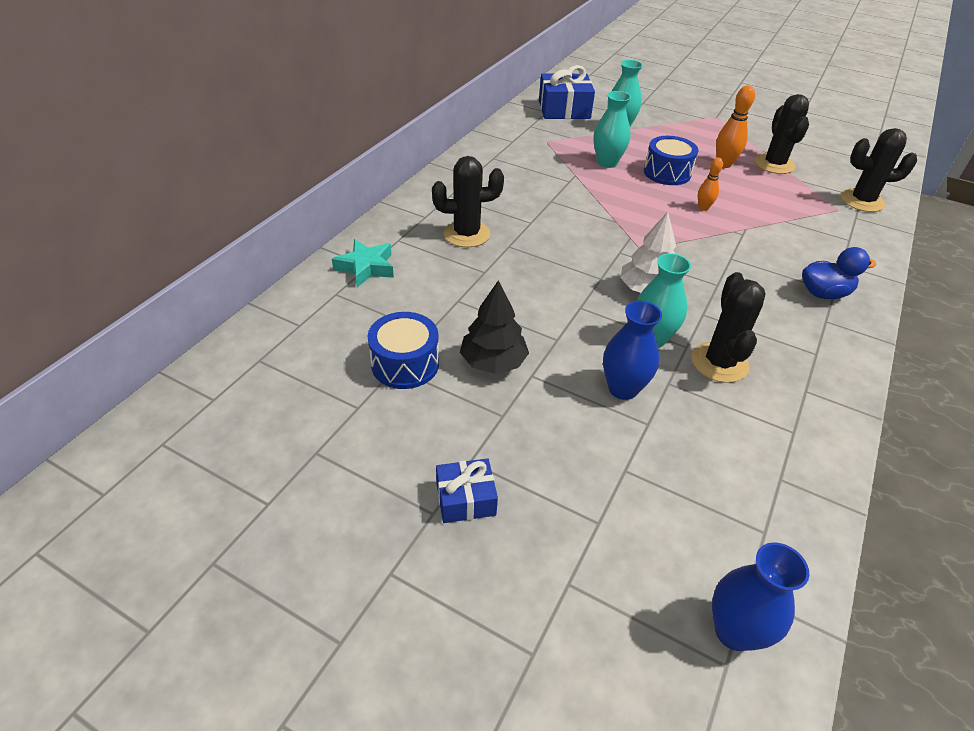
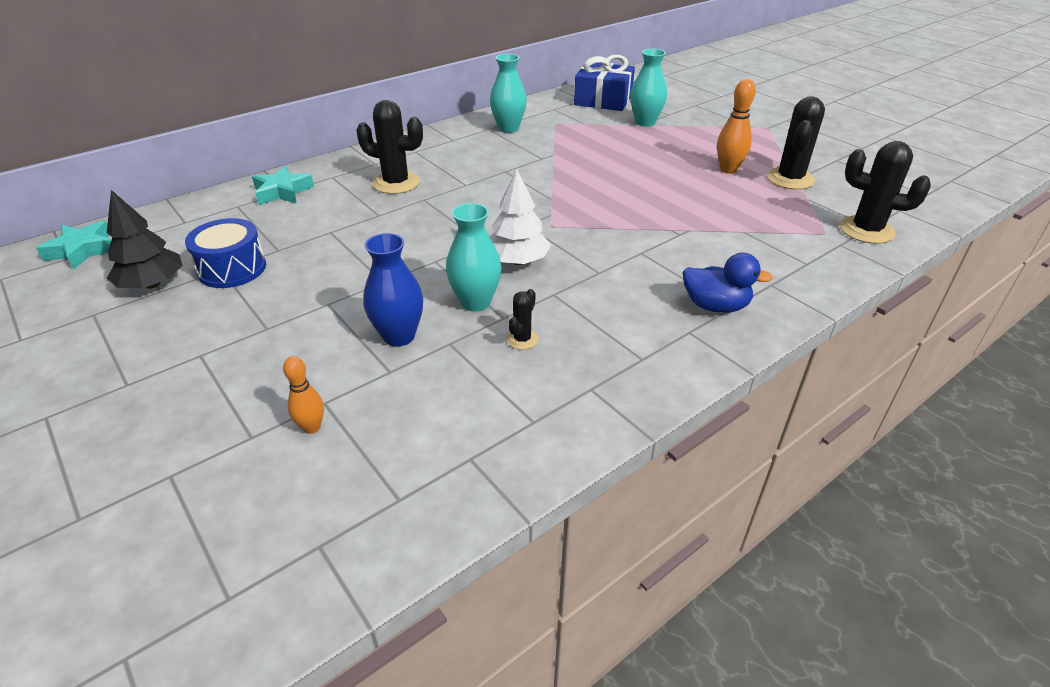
camera: 25 degrees right, 5 degrees down
blue gift [436,458,498,523] -> none
black tree [460,280,529,374] -> black tree moved to [107,190,183,289]
turquoise vase [594,91,631,168] -> turquoise vase moved to [490,54,527,133]
blue drum [644,136,698,185] -> none
black cactus [691,272,766,383] -> black cactus [506,289,539,350], size x0.50
orange bowling pin [698,158,723,211] -> orange bowling pin moved to [283,356,324,434]
blue vase [712,542,809,651] -> none
none -> turquoise star [36,221,111,270]

